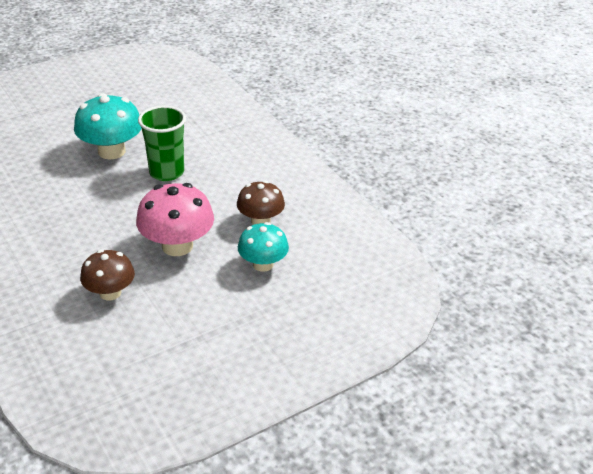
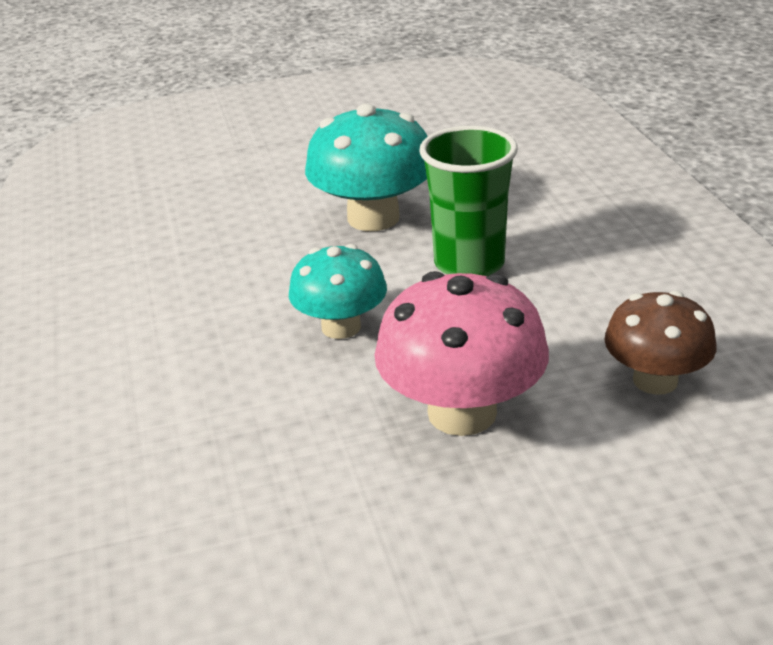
camera: 20 degrees right, 5 degrees down
brown mushroom [80,250,135,300] -> none
turquoise mushroom [238,222,289,272] -> turquoise mushroom moved to [289,244,387,339]

